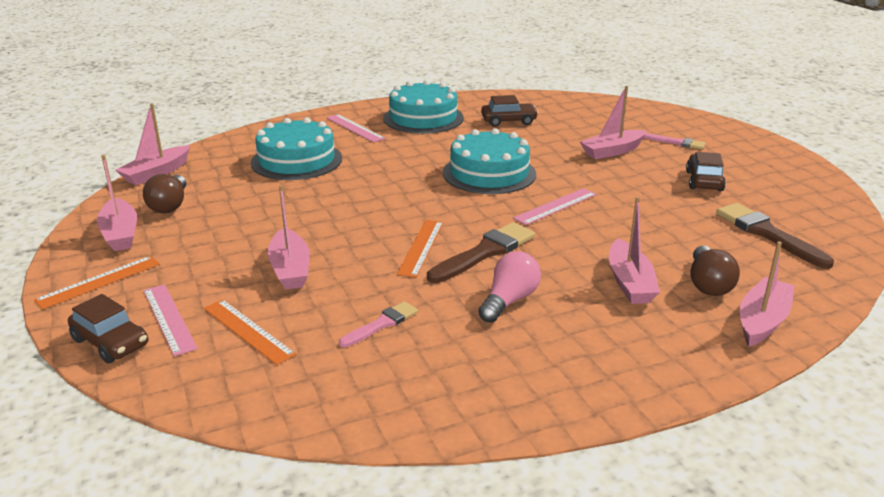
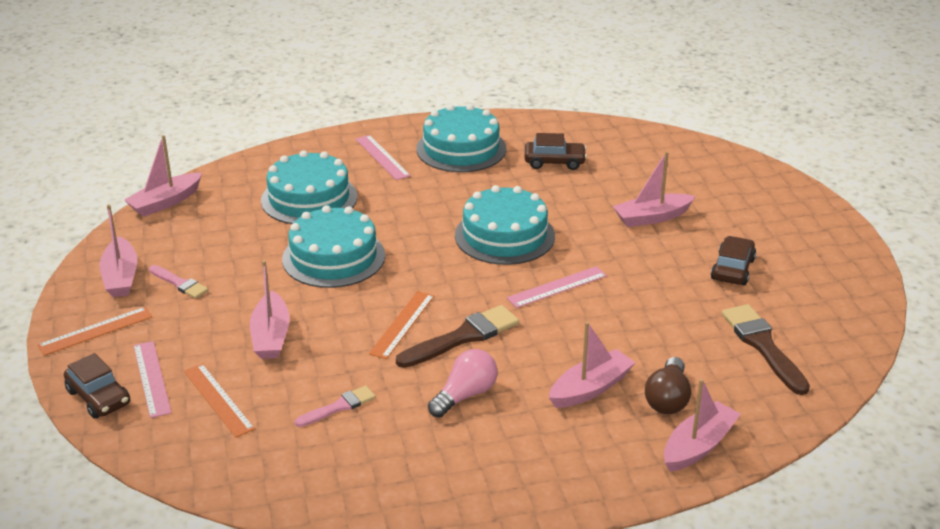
camera: 10 degrees right, 5 degrees up
brown light bulb [143,174,186,213] -> none
pink boat [609,197,660,304] -> pink boat turned 135 degrees counterclockwise [549,322,636,408]
pink brush [643,133,706,150] -> pink brush moved to [149,265,208,299]
none -> turquoise cake [282,205,385,288]

